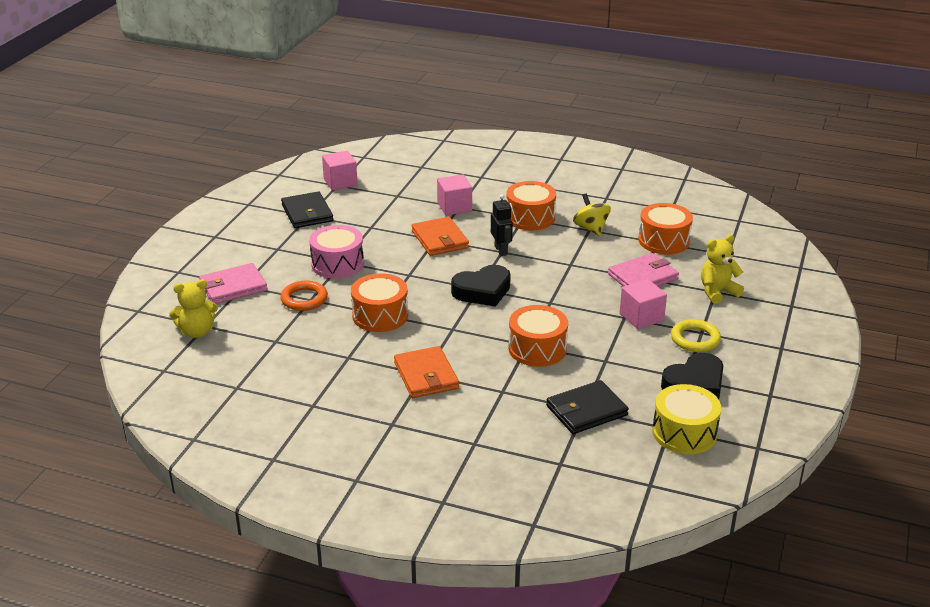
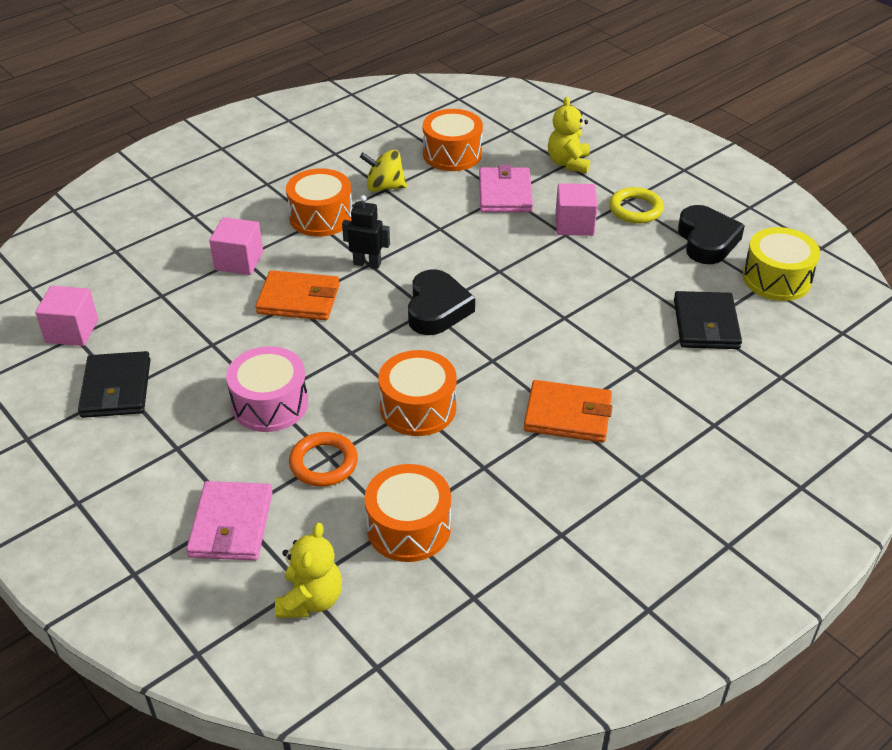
camera: 60 degrees left, 10 degrees up
black wallet [281,192,333,228] -> black wallet turned 75 degrees clockwise [78,351,151,418]
orange drum [508,305,568,367] -> orange drum moved to [365,464,451,562]

